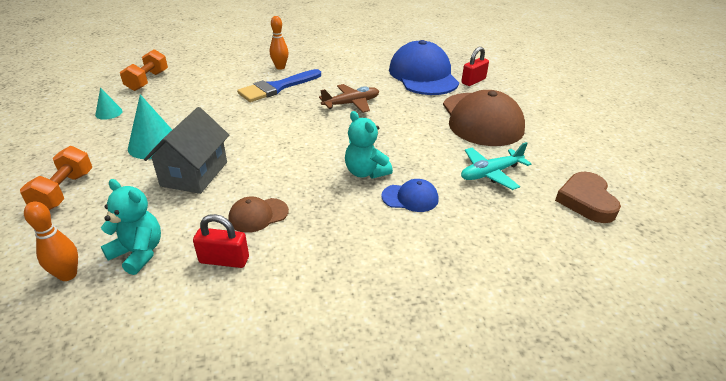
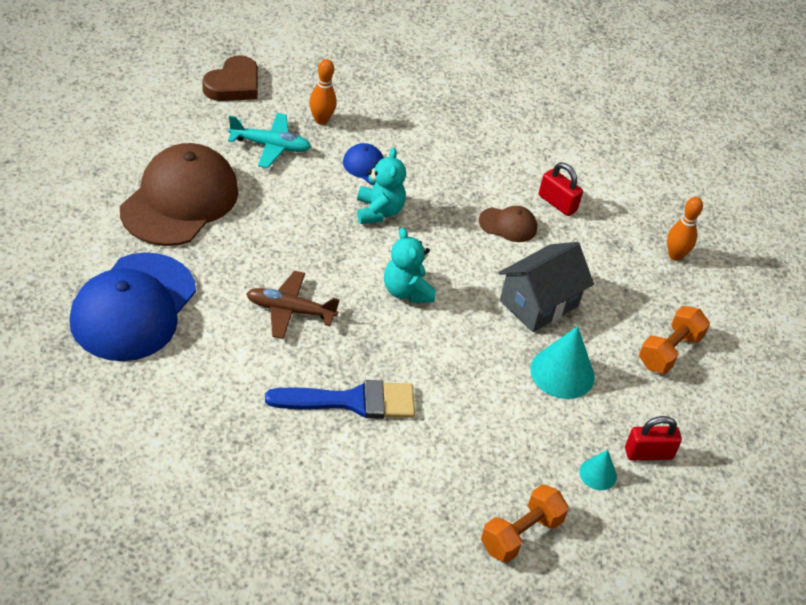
camera: 150 degrees left, 10 degrees up
turquoise teddy bear [101,179,161,275] -> turquoise teddy bear moved to [384,228,435,303]
orange bowling pin [270,16,289,70] -> orange bowling pin moved to [309,59,337,125]
red padlock [461,47,489,86] -> red padlock moved to [625,416,682,461]

